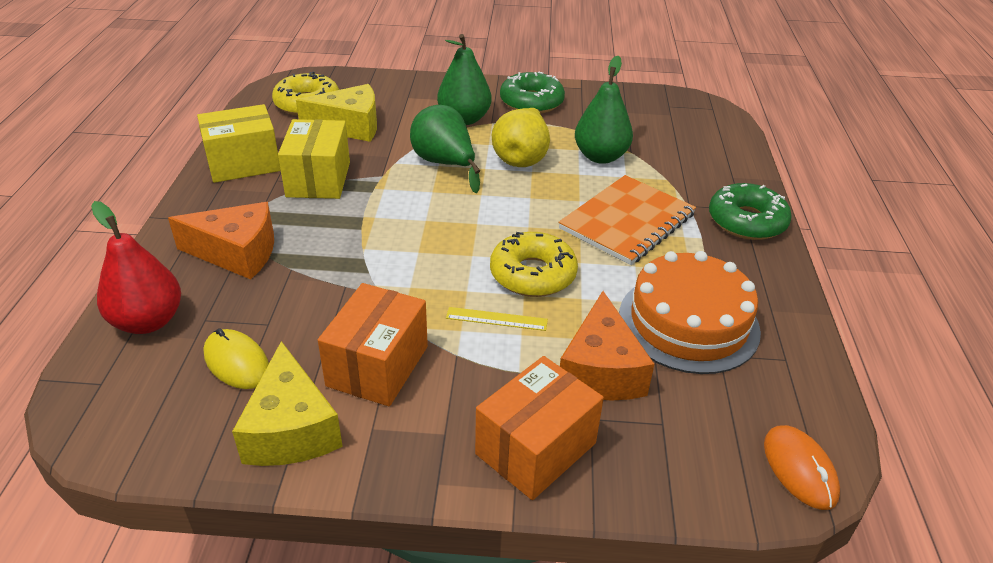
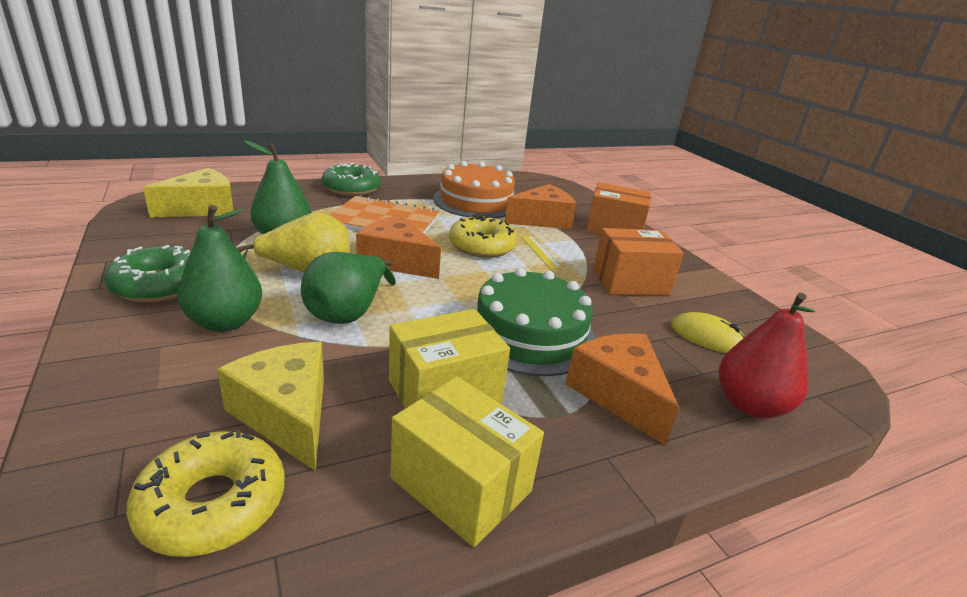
camera: 120 degrees left, 10 degrees down
yellow mouse [203,328,269,389] -> yellow mouse turned 75 degrees counterclockwise [671,312,745,353]
yellow cheese [232,341,343,466] -> yellow cheese moved to [143,168,234,217]
orange mouse [764,425,840,510] -> none
none -> orange cheese [356,215,441,279]
none -> green cake [476,268,596,376]

